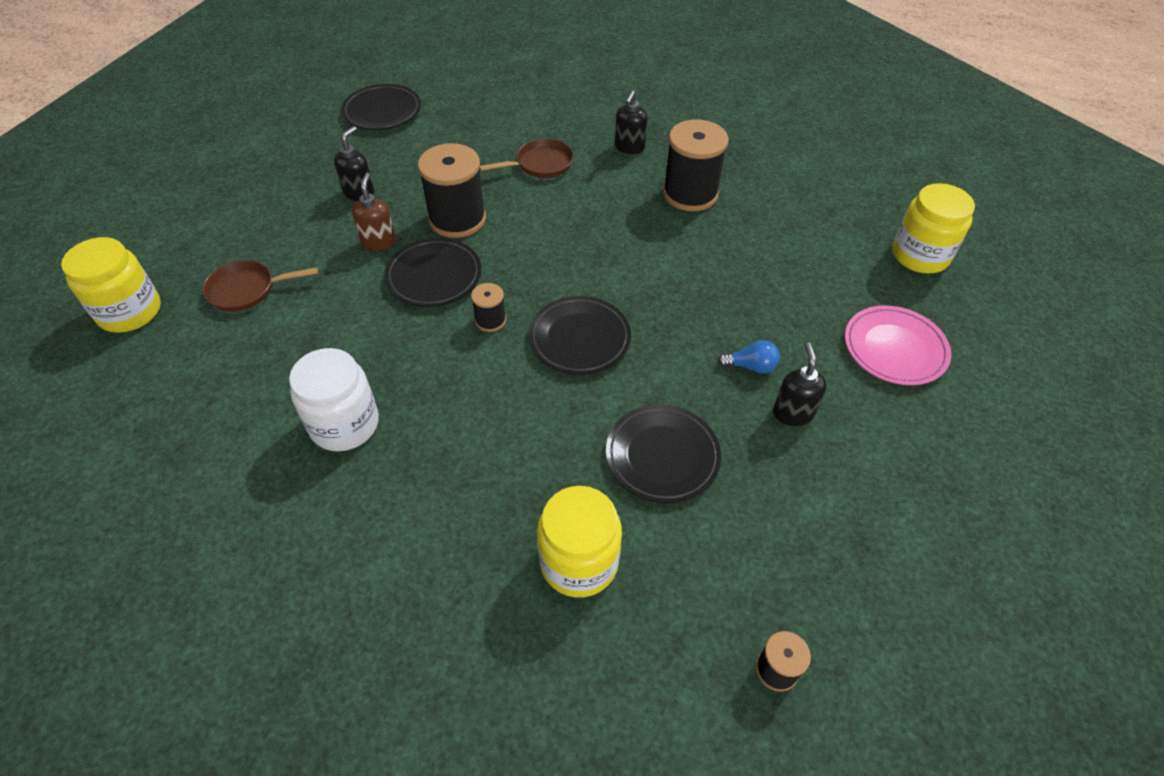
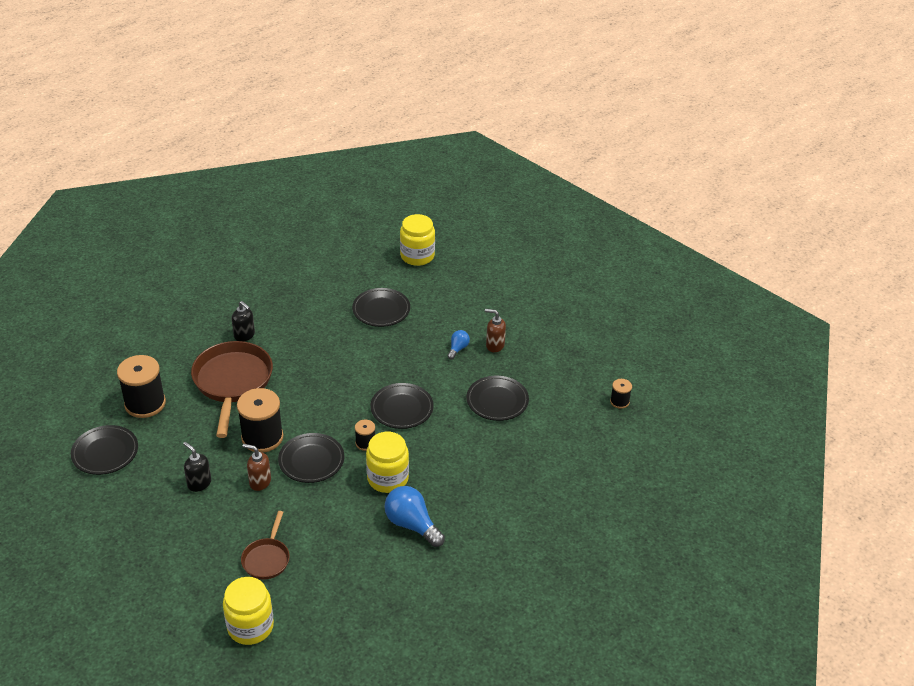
camera: 70 degrees left, 10 degrees down
white jar [289,348,379,451] -> blue light bulb [384,486,445,547]
brown pan [479,138,574,178] -> brown pan [191,341,273,438], size x1.92
yellow jar [537,486,622,598] -> yellow jar moved to [366,432,409,493]
black spool [663,119,729,211] -> black spool moved to [117,355,166,418]
black soap dispenser [773,342,827,426] -> brown soap dispenser [485,309,506,352]
pink plate [845,305,951,385] -> none
none -> black plate [352,288,410,327]

